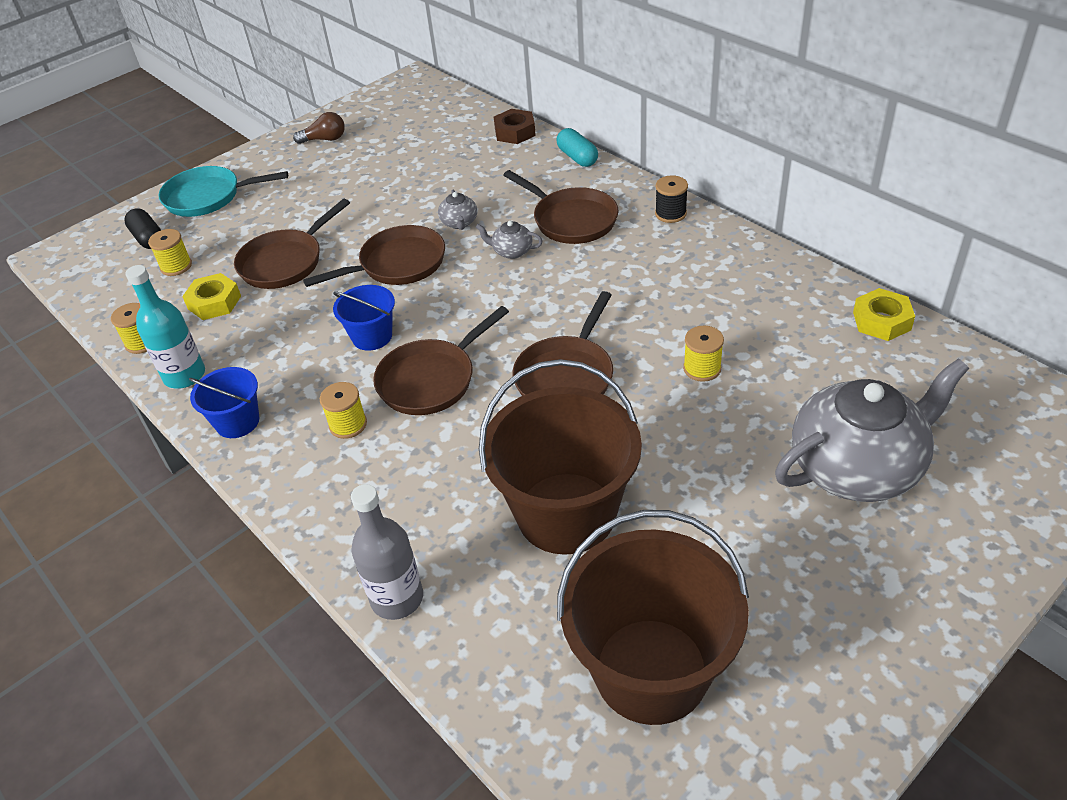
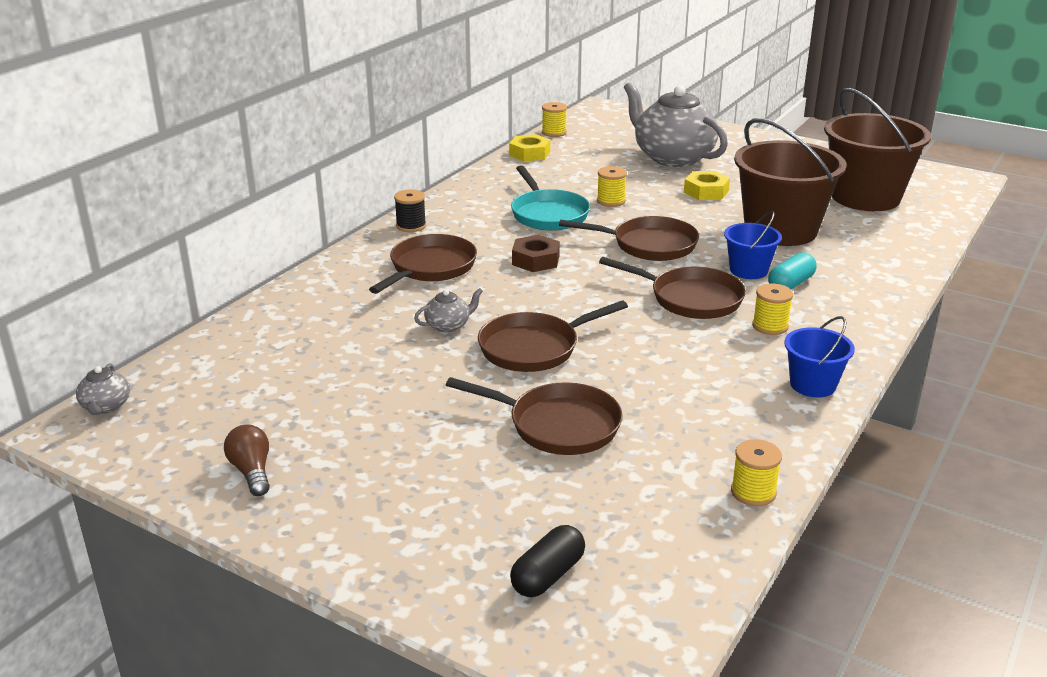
camera: 110 degrees left, 15 degrees down
turquoise bottle [126,265,205,388] -> none
yellow spool [148,229,192,276] -> yellow spool moved to [542,102,567,137]
turquoise pan [159,166,288,217] -> turquoise pan moved to [511,165,590,231]
yellow nut [182,273,241,320] -> yellow nut moved to [684,171,730,200]
brown pan [303,225,445,287] -> brown pan turned 75 degrees counterclockwise [478,300,628,372]
blue bucket [333,285,395,351] -> blue bucket moved to [724,211,782,279]
grey bottle [351,484,423,620] -> none
grey teapot [476,221,543,259] -> grey teapot moved to [76,363,130,415]
brown nut [494,109,536,144] -> brown nut moved to [512,235,560,272]
turquoise capsule [556,128,598,167] -> turquoise capsule moved to [768,252,817,290]

